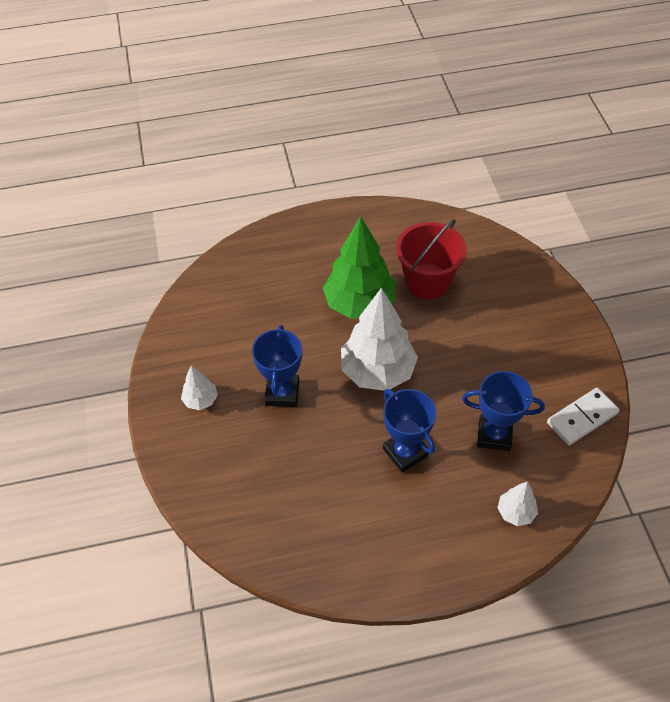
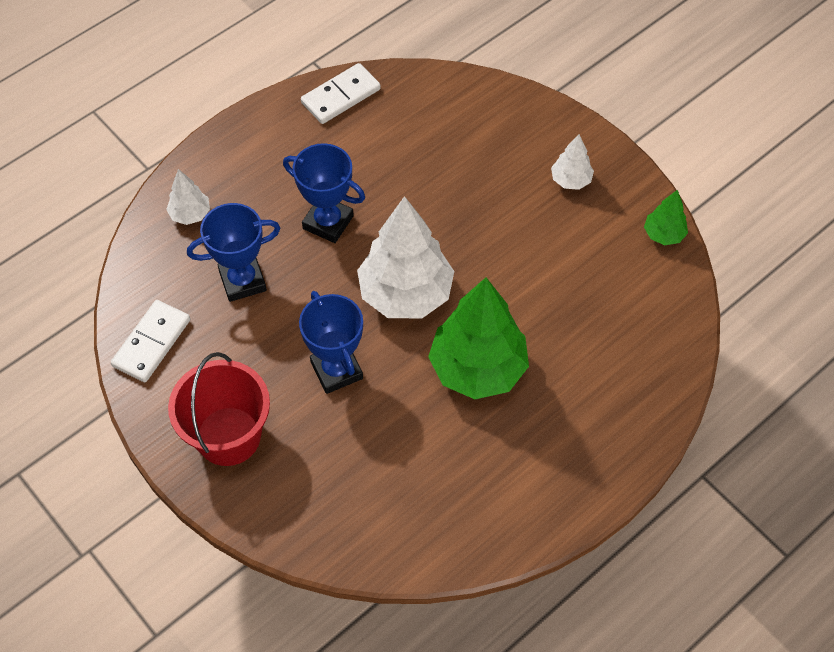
camera: 150 degrees right, 5 degrees up
blue trophy [252,325,302,407] -> blue trophy moved to [299,291,363,394]
red bucket [396,219,467,299] -> red bucket moved to [168,352,270,466]
none -> white domino [301,63,381,124]
none -> green tree [644,190,688,245]

